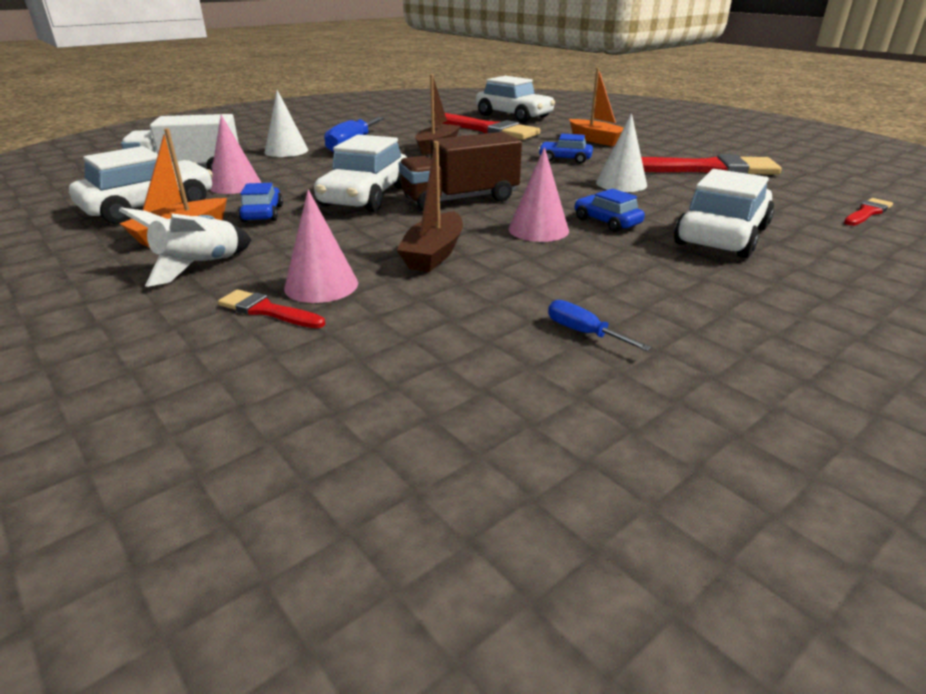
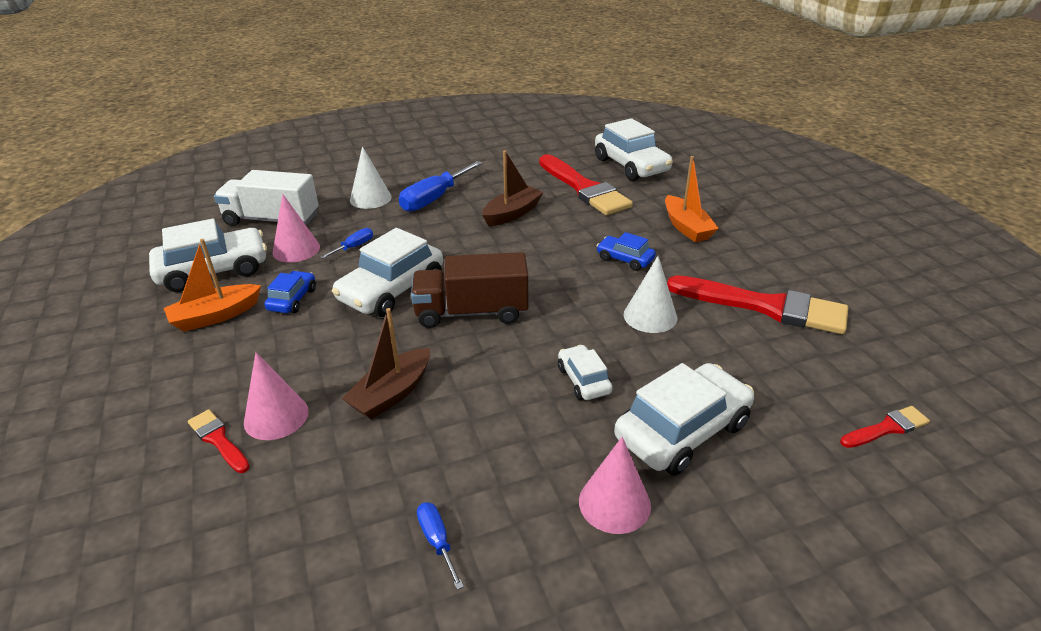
camera: 20 degrees right, 5 degrees up
white rocket [119,207,251,287] -> none
pink cone [508,147,569,242] -> pink cone moved to [579,437,651,534]
blue car [575,189,645,232] -> white car [558,345,613,400]
none -> blue screwdriver [320,228,373,259]

